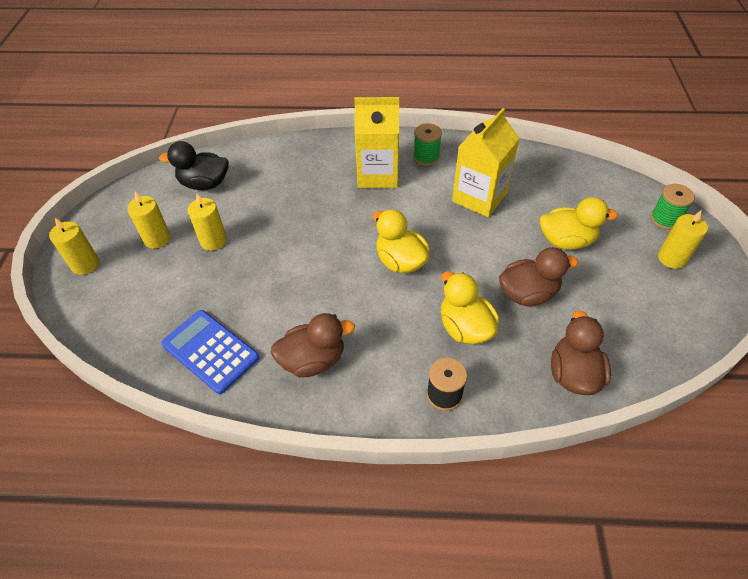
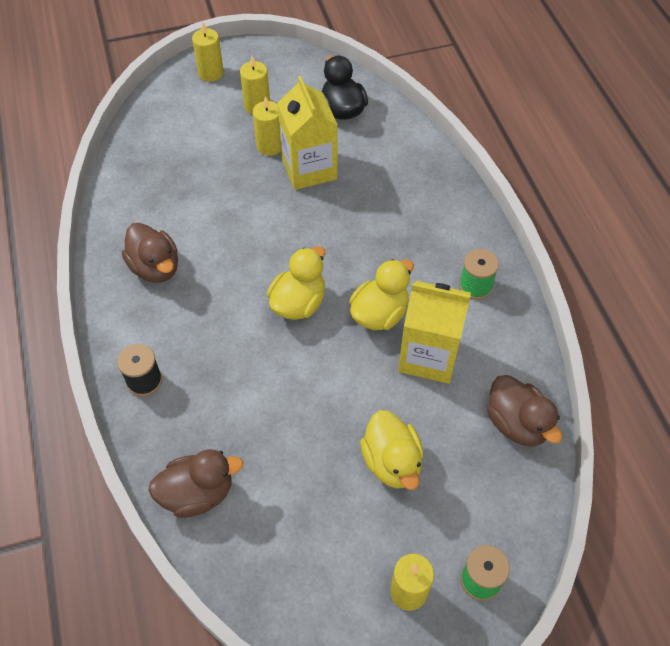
camera: 70 degrees right, 5 degrees up
blue calculator [161,310,259,394] -> none
yellow carton [354,97,399,188] -> yellow carton moved to [277,76,338,190]
yellow duck [441,271,499,344] -> yellow duck moved to [349,259,414,330]
brown duck [499,247,578,306] -> brown duck moved to [487,375,562,446]

